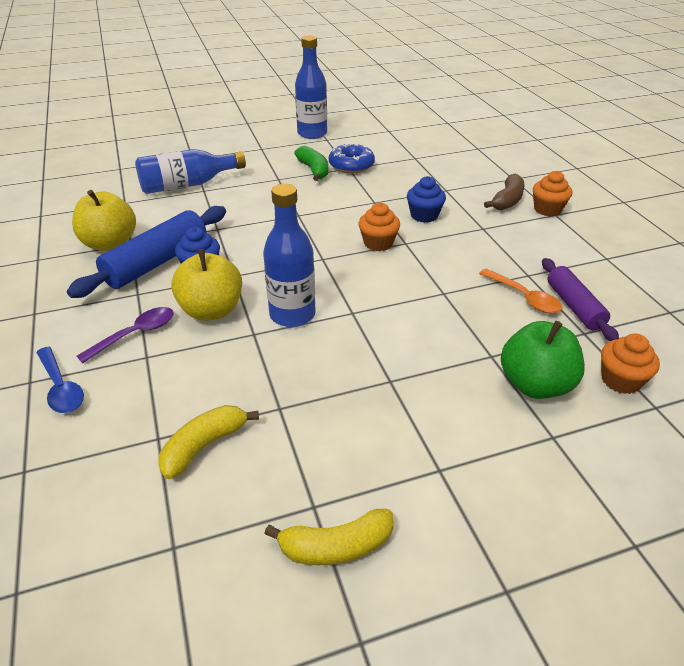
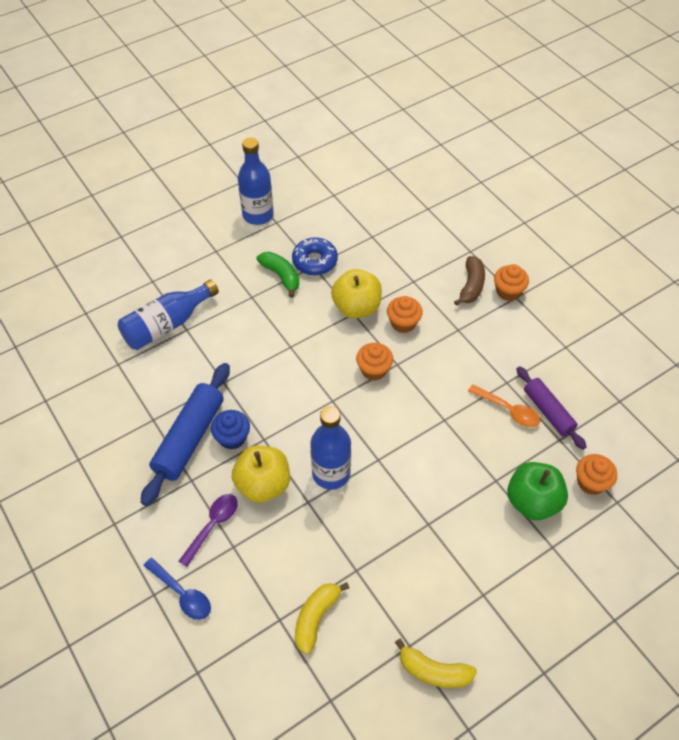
camera: 15 degrees left, 15 degrees up
yellow apple [72,190,136,251] -> yellow apple moved to [331,269,382,318]
yellow banana [264,509,394,565] -> yellow banana turned 45 degrees clockwise [395,638,477,688]
blue cupcake [407,176,446,223] -> orange cupcake [387,296,423,333]

